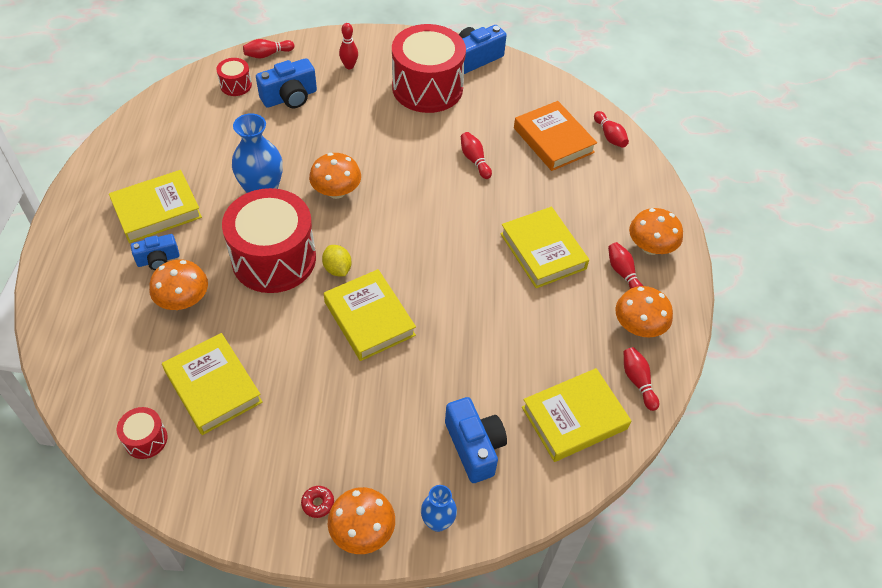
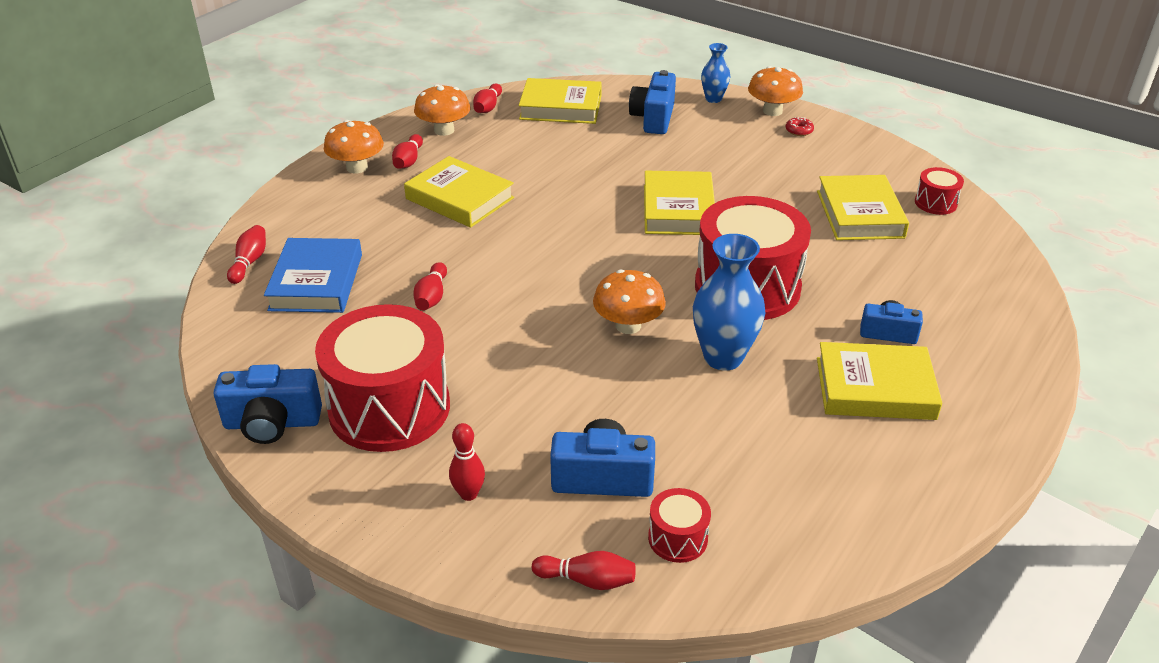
camera: 145 degrees left, 15 degrees down
orange mushroom [149,260,208,310] -> none
yellow lemon [322,245,352,276] -> none
yellow book [500,207,589,288] -> yellow book turned 60 degrees counterclockwise [404,156,514,228]
orange book [514,101,597,171] -> blue book [264,238,362,313]

